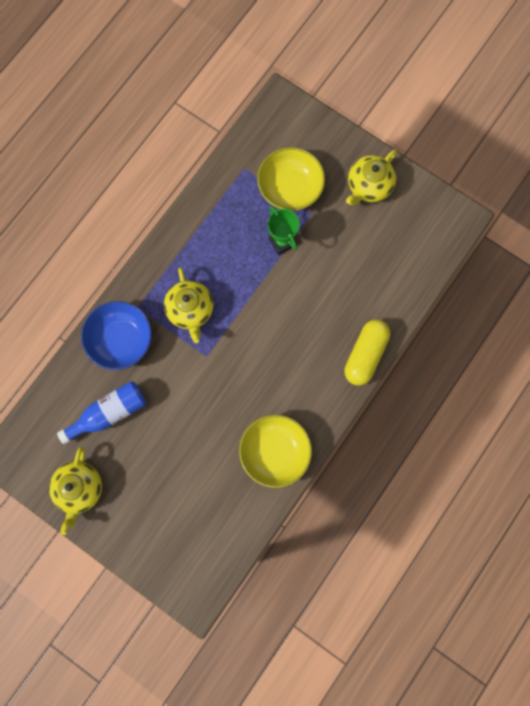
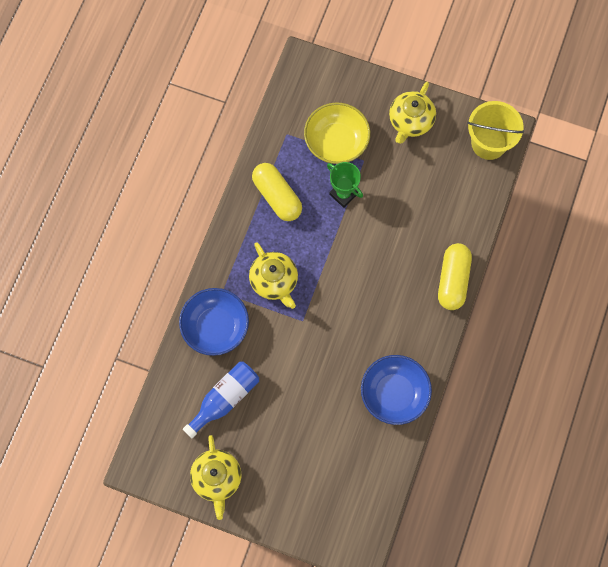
camera: 15 degrees left, 5 degrees down
yellow bowl [239,415,312,488] -> blue bowl [361,355,432,425]
none -> yellow capsule [252,163,302,221]
none -> yellow bucket [467,101,524,160]

